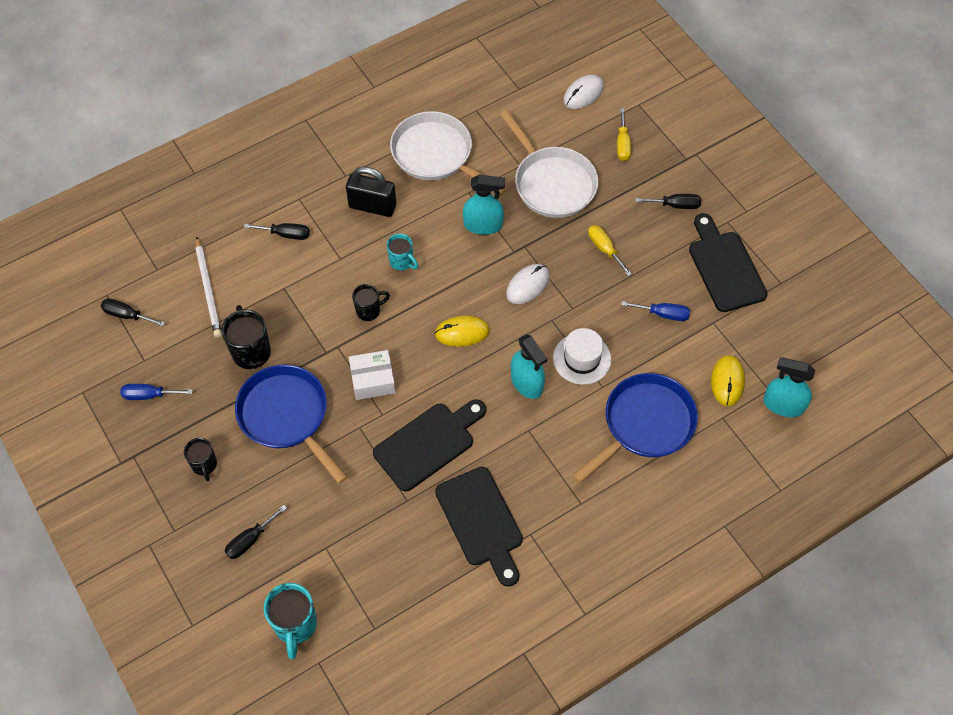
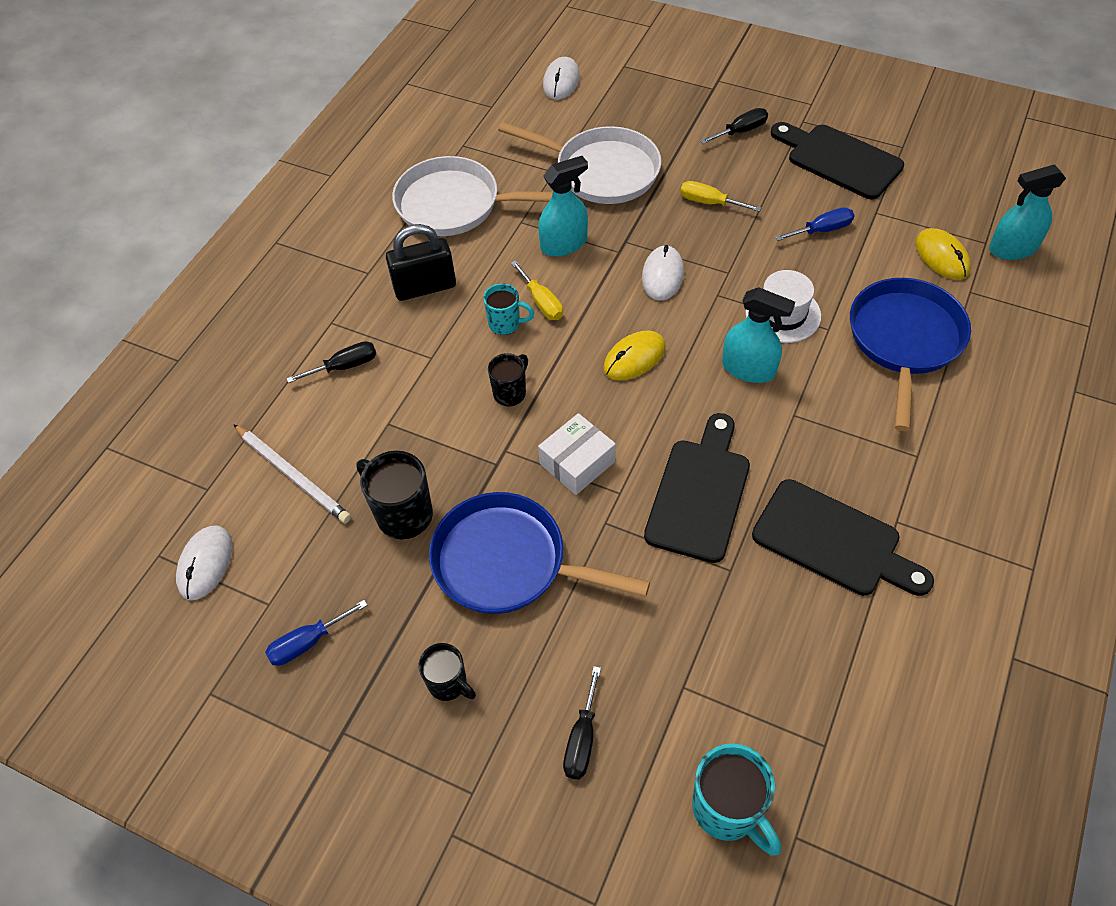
camera: 30 degrees left, 5 degrees down
black screwdriver [101,298,165,326] -> white mouse [176,525,232,600]
yellow screwdriver [617,108,631,161] -> yellow screwdriver moved to [511,260,563,320]

